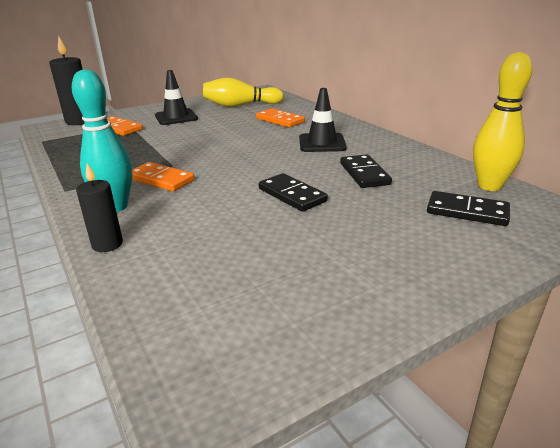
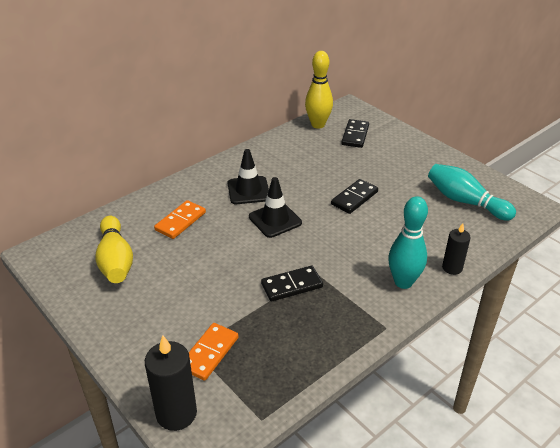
camera: 100 degrees left, 10 degrees up
orange domino [132,162,195,191] -> none
black traffic cone [155,70,198,125] -> black traffic cone moved to [249,177,302,238]
black domino [340,154,392,188] -> black domino moved to [261,266,323,302]
none -> turquoise bowling pin [428,164,516,221]

